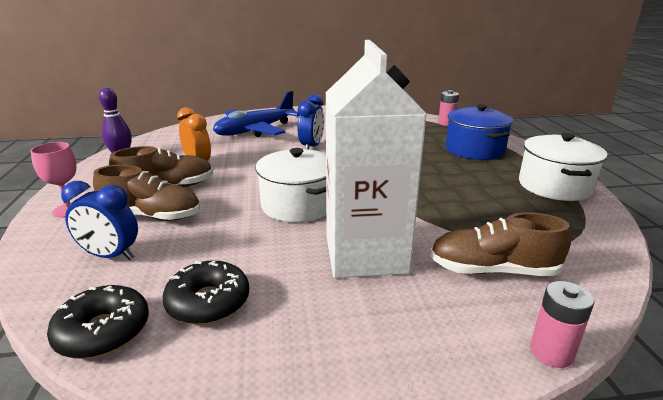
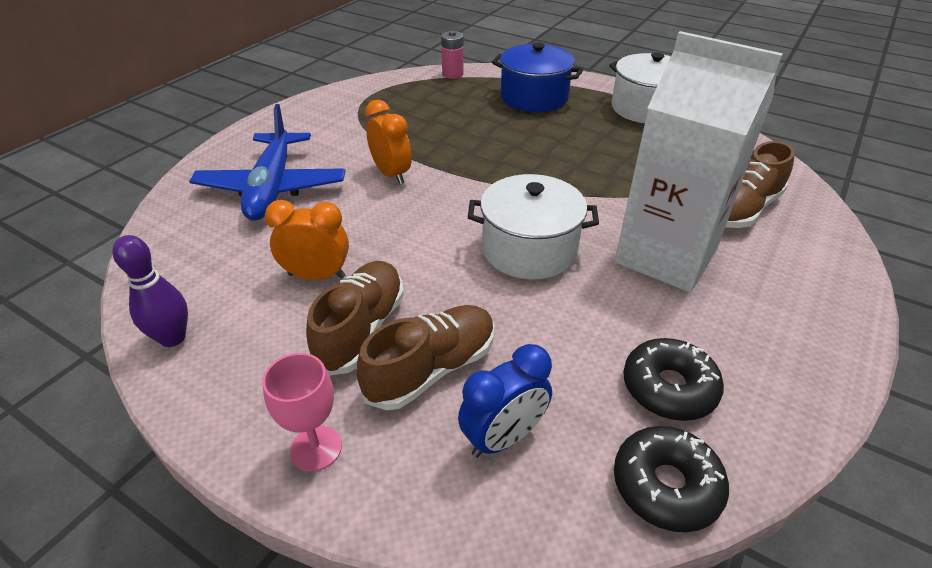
camera: 50 degrees left, 15 degrees up
blue clock [298,94,324,150] -> orange clock [365,100,412,184]
pink battery [530,281,594,368] -> none

